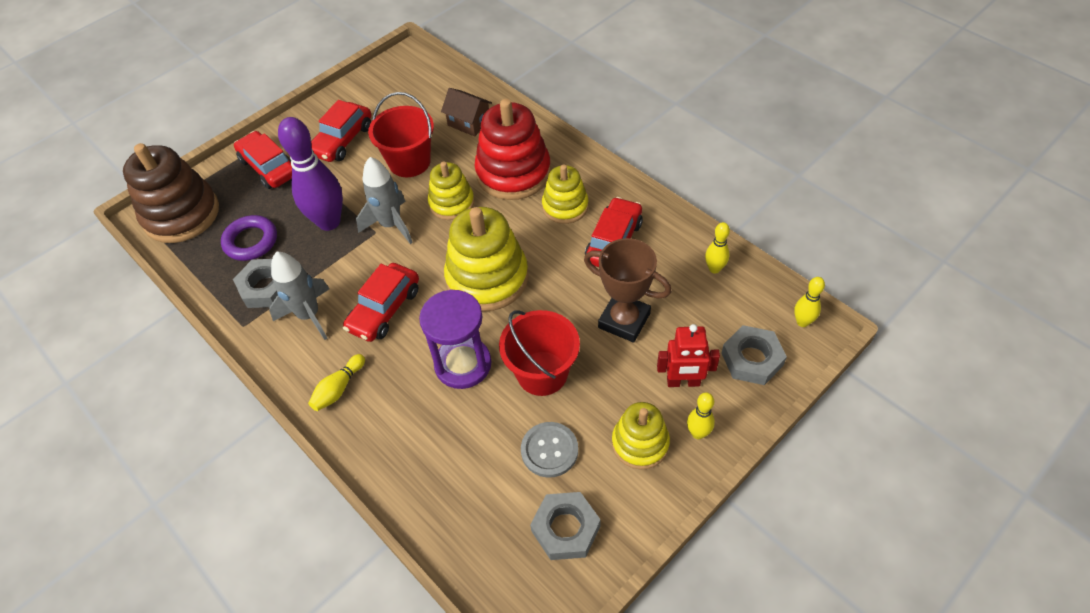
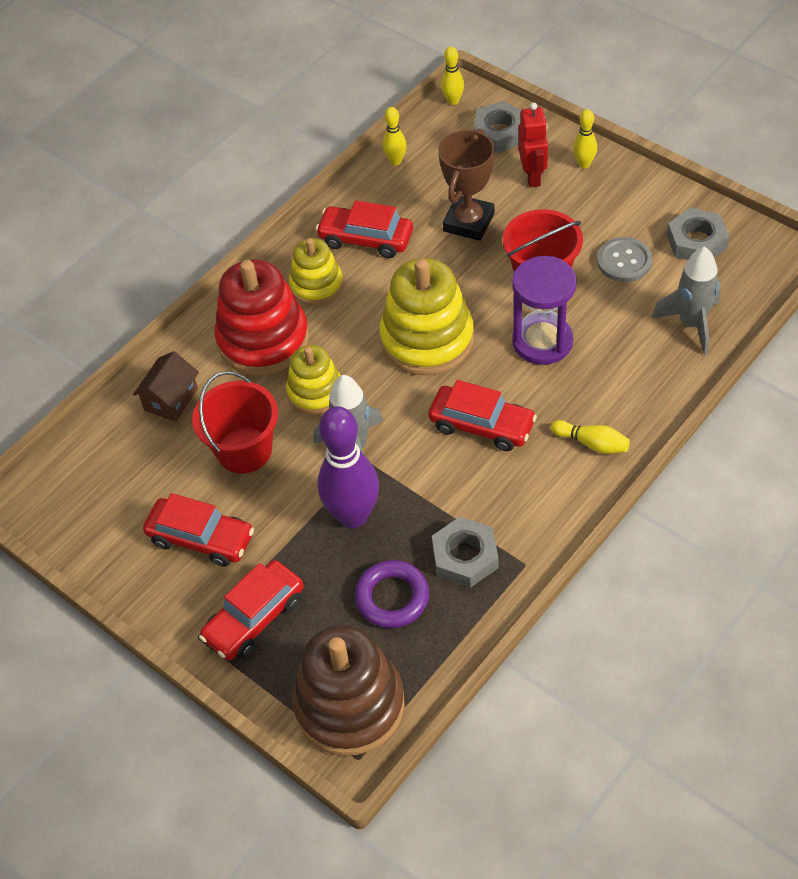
camera: 95 degrees left, 0 degrees up
grey rocket [269,251,329,340] -> grey rocket moved to [652,247,720,355]
yellow stacking toy [612,402,670,470] -> none

